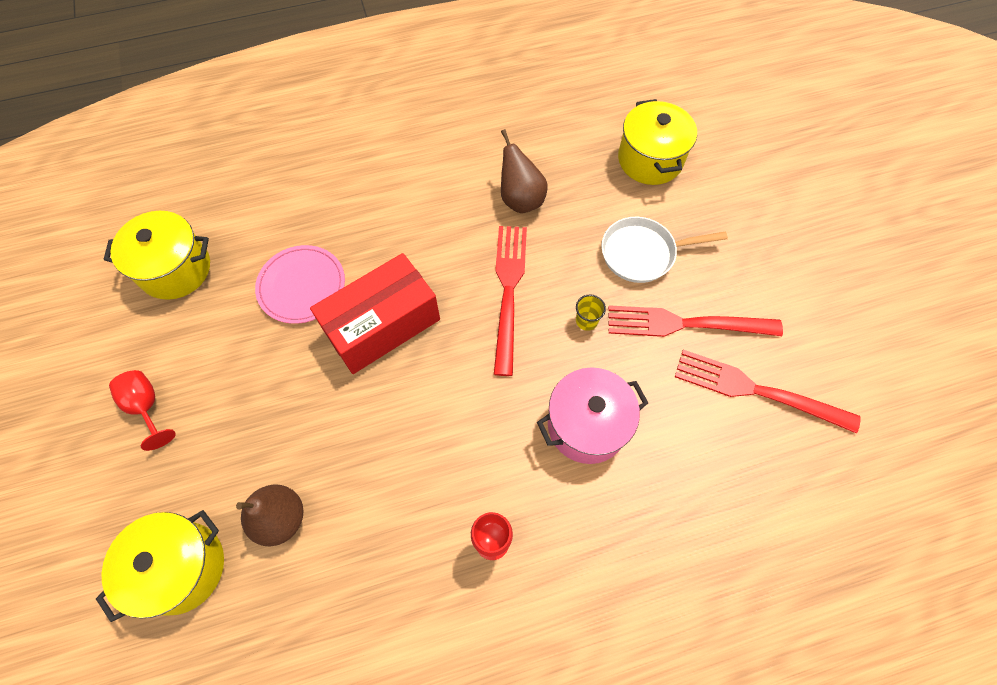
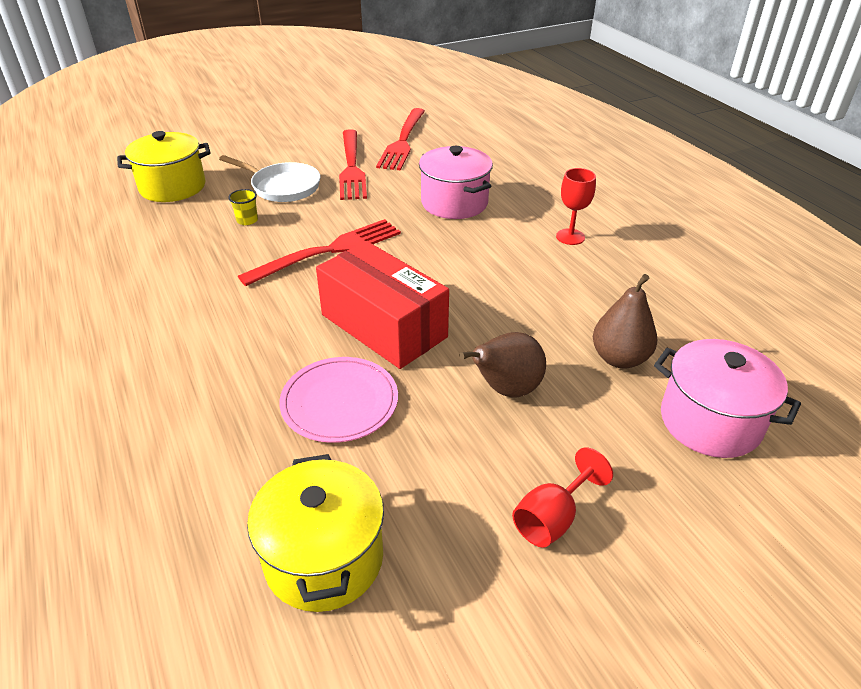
camera: 100 degrees left, 25 degrees down
yellow pot [96,510,224,622] -> pink pot [654,339,801,458]
red fork [494,226,527,376] -> red fork turned 150 degrees clockwise [238,219,401,286]
brown pear [501,129,548,213] -> brown pear moved to [460,332,546,397]
yellow cup [576,294,606,331] -> yellow cup moved to [228,189,258,225]
white pan [601,217,728,283] -> white pan turned 45 degrees counterclockwise [219,155,320,202]

